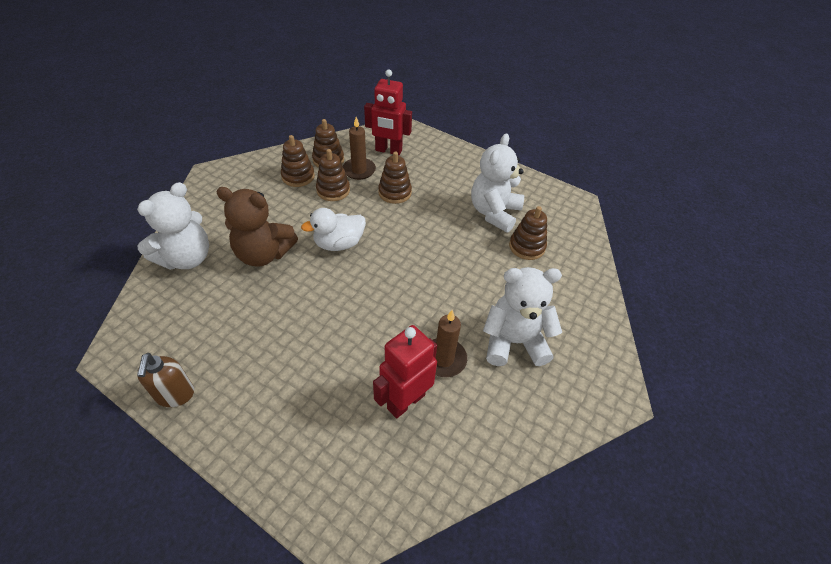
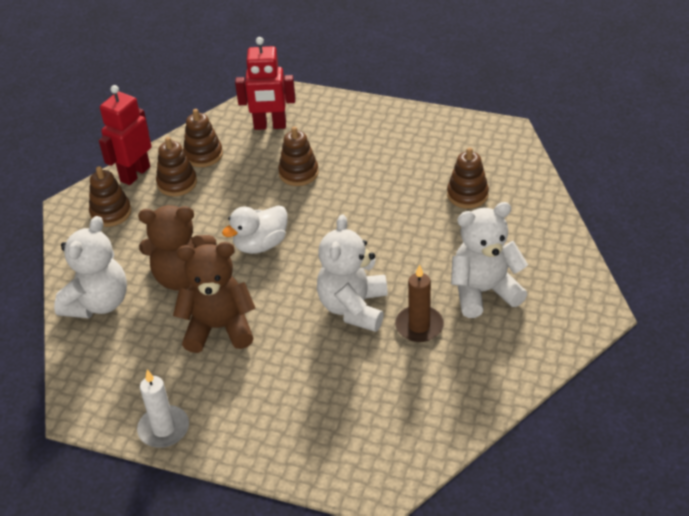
camera: 10 degrees left, 5 degrees down
brown soap dispenser [137,353,194,407] -> white candle [137,370,189,448]
brown stacking toy [316,149,350,201] -> brown stacking toy moved to [89,166,131,227]
brown candle [343,117,376,180] -> none
red robot [373,325,437,419] -> red robot moved to [99,85,151,185]
white teddy bear [471,134,524,233] -> white teddy bear moved to [317,214,388,332]
none -> brown teddy bear [173,242,255,353]

